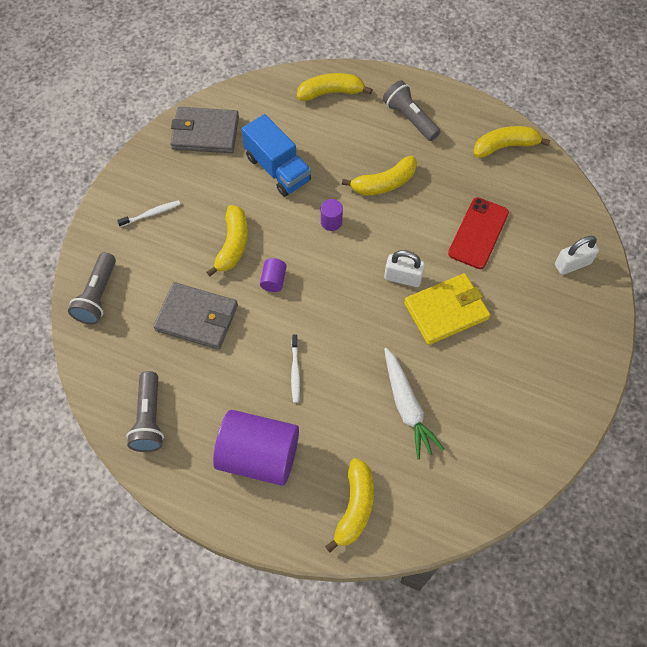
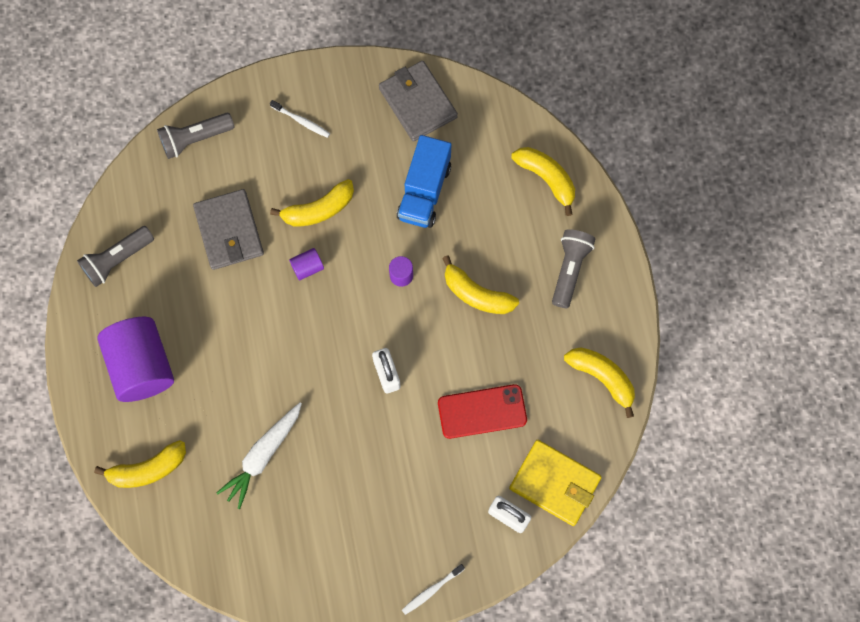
camera: 55 degrees right, 10 degrees up
white toothbrush [291,334,300,403] -> white toothbrush moved to [402,564,465,615]
yellow wallet [404,273,490,345] -> yellow wallet moved to [509,440,602,526]

